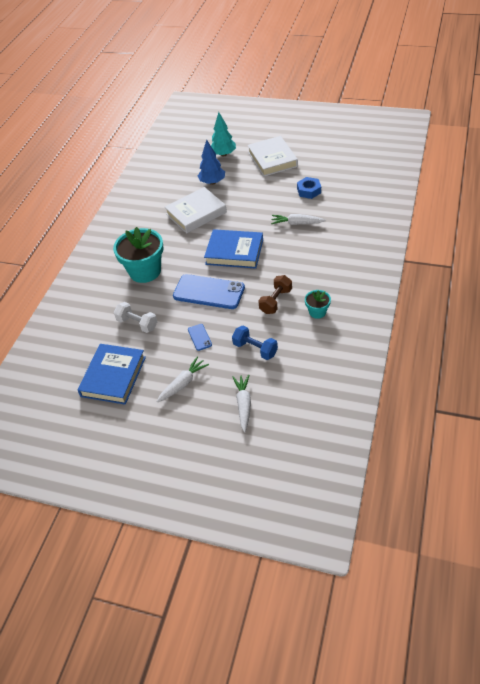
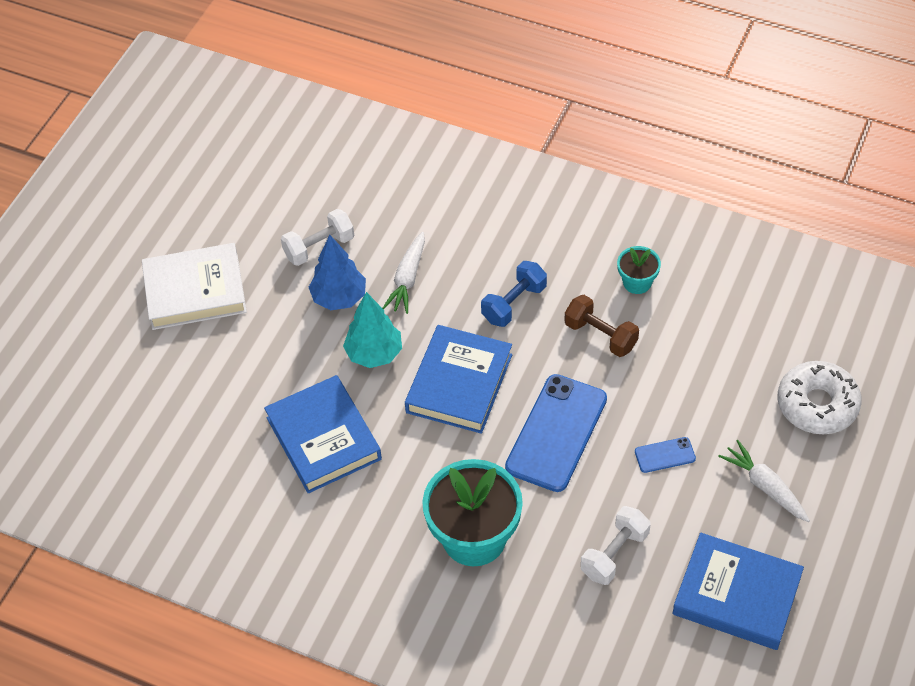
camera: 85 degrees left, 5 degrees up
white book [165,187,227,234] -> blue book [264,375,382,493]
blue tree [198,139,225,185] -> blue tree moved to [309,235,366,310]
turquoise tree [211,112,236,157] -> turquoise tree moved to [343,292,402,368]
blue dumbbell [232,326,278,360] -> blue dumbbell moved to [481,261,547,327]
white carrot [233,375,251,432] -> white donut [778,361,862,434]
blue nut [297,177,321,199] -> white dumbbell [281,209,354,266]

